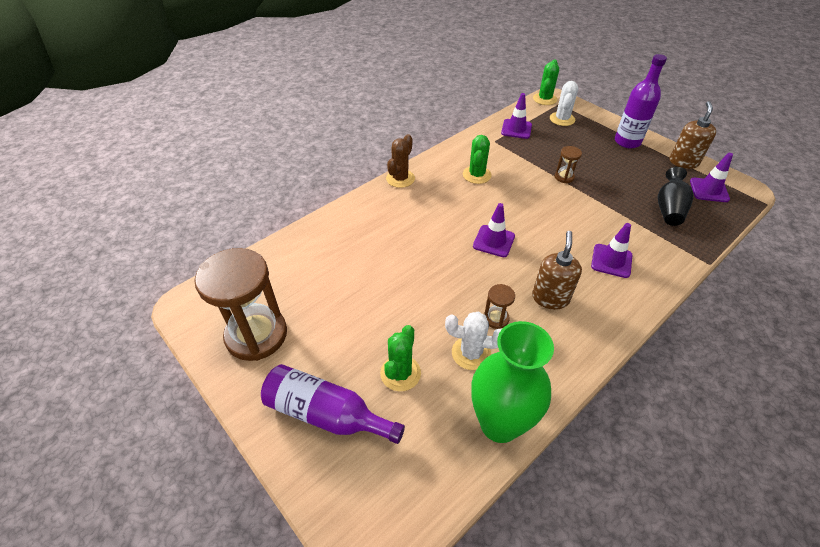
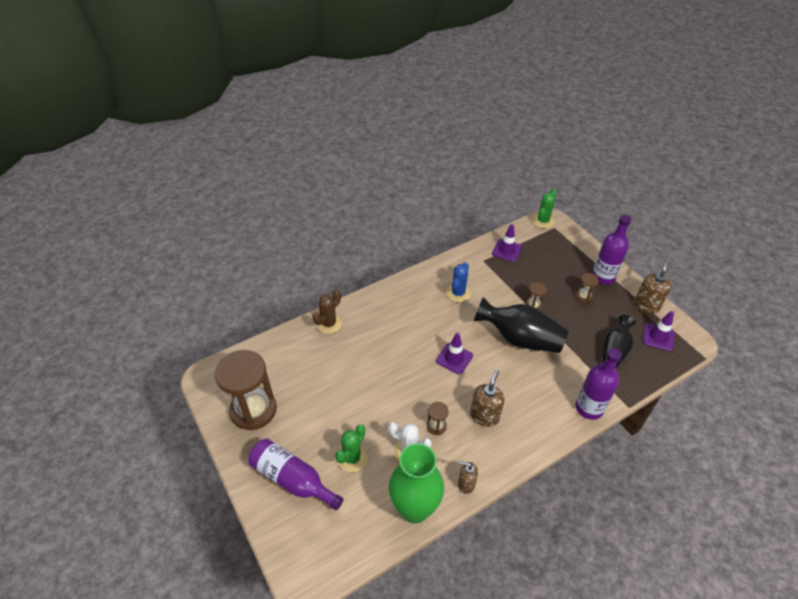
camera: 10 degrees right, 0 degrees up
brown cactus [386,134,415,188] -> brown cactus moved to [312,290,342,334]
green cactus [463,135,491,184] -> blue cactus [446,262,471,302]
white cactus [550,81,578,126] -> none
purple traffic cone [591,223,632,278] -> none
none -> brown soap dispenser [458,461,478,494]
none -> black vase [474,297,568,353]
none -> brown hourglass [575,273,599,303]
none -> purple bottle [575,348,622,420]

